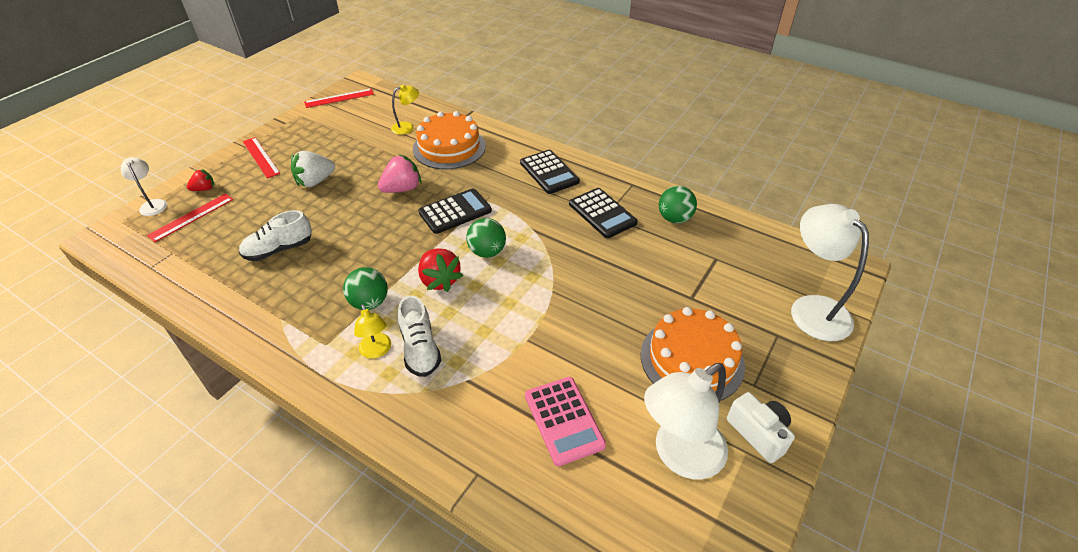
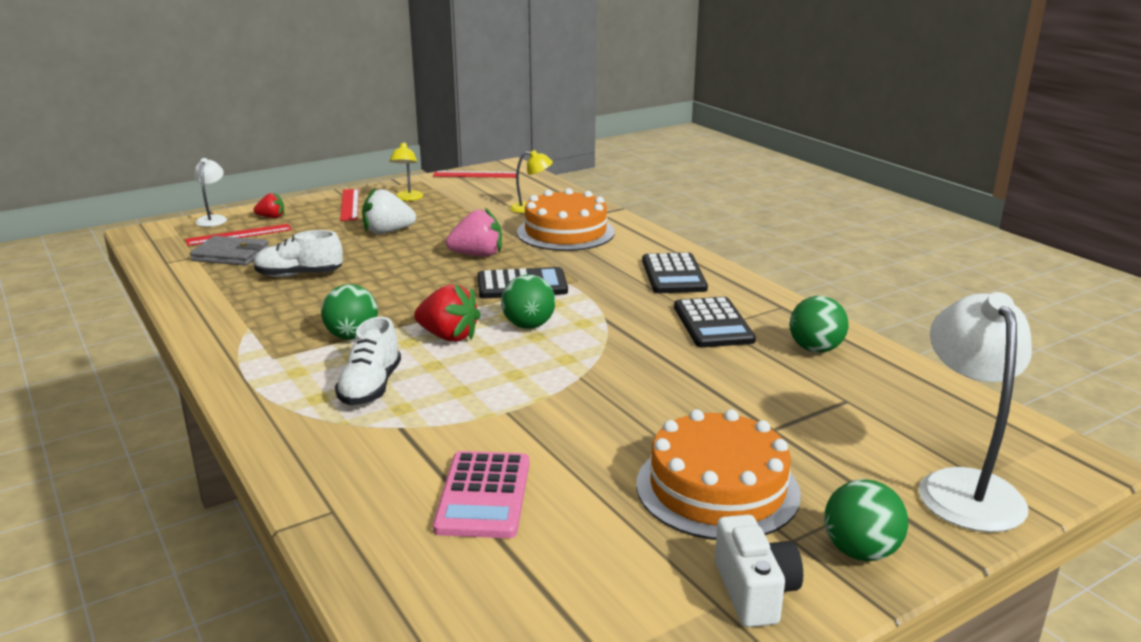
camera: 25 degrees right, 20 degrees down
yellow lamp [354,304,391,359] -> yellow lamp moved to [390,142,423,201]
red strawberry [418,248,463,292] -> red strawberry turned 60 degrees counterclockwise [414,284,481,342]
white lamp [644,363,728,480] -> none
none -> grey wallet [190,236,269,266]
none -> green ball [824,479,908,561]

